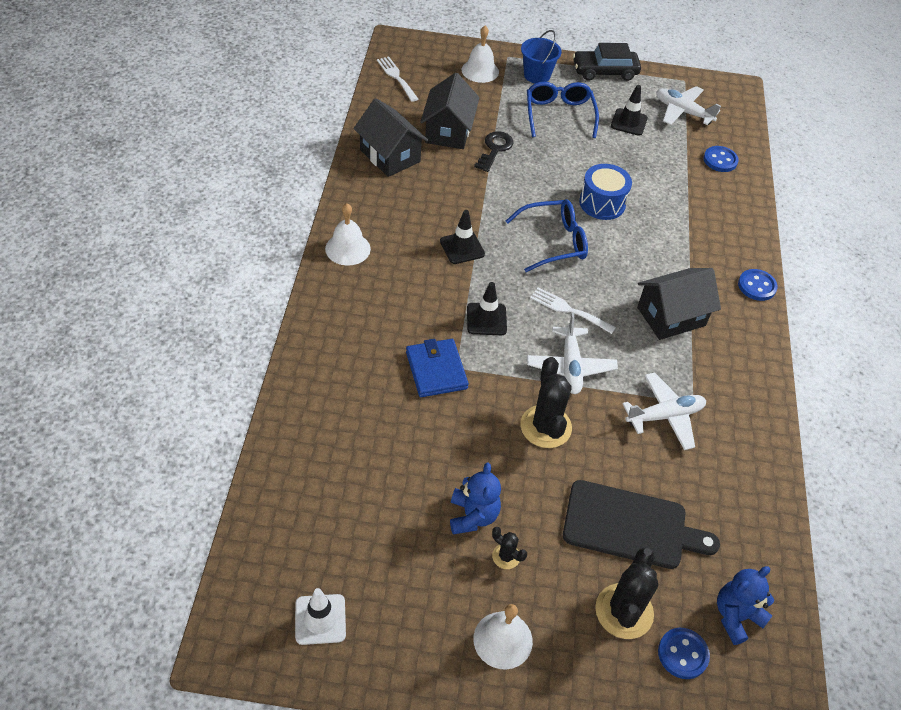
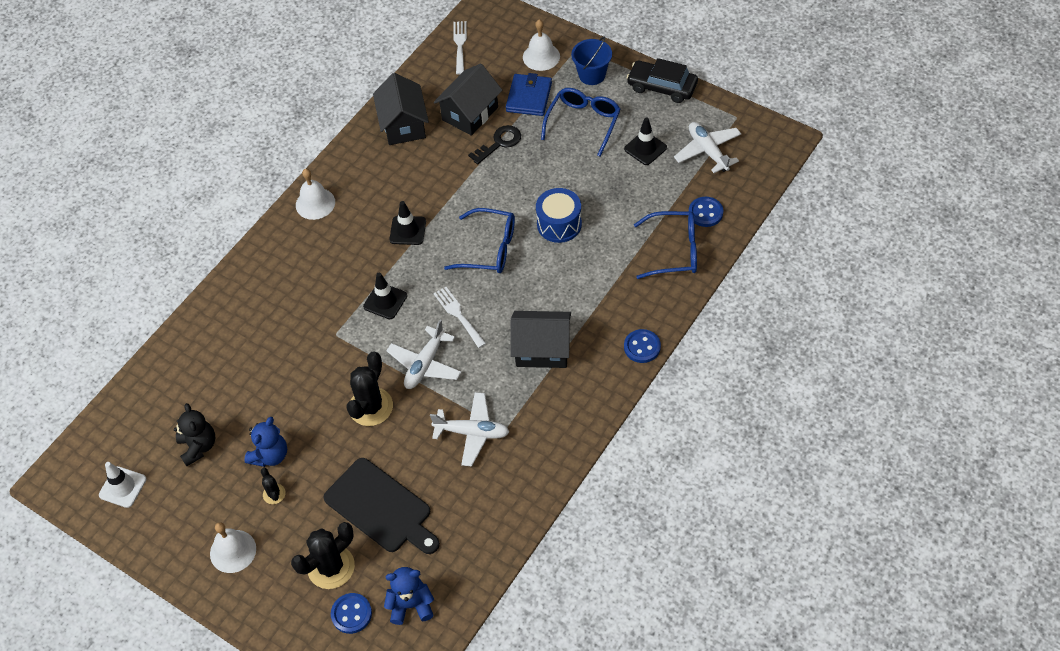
camera: 35 degrees right, 5 degrees up
blue wallet [406,339,469,397] -> blue wallet moved to [506,73,552,116]
none -> black teddy bear [174,403,215,466]
none -> blue glasses [634,211,697,279]

